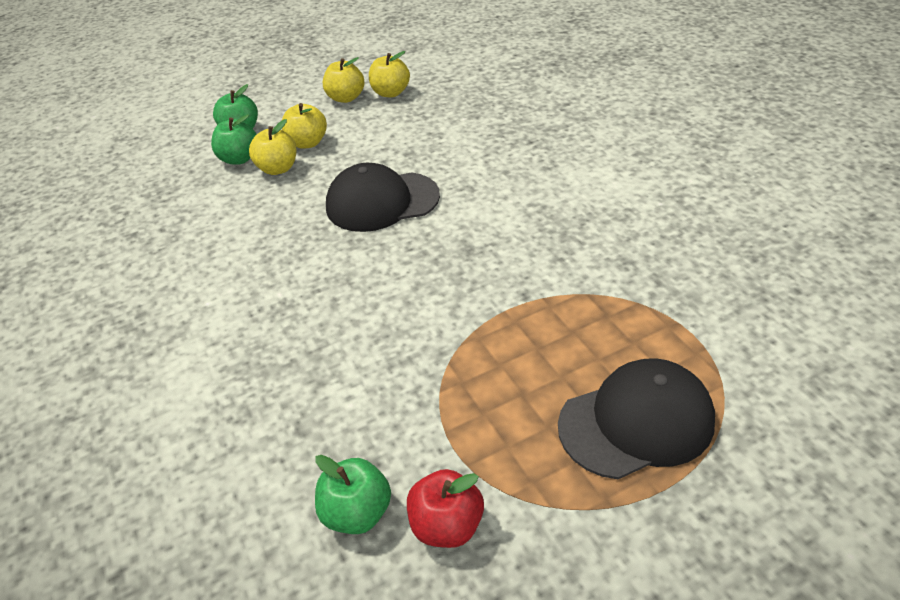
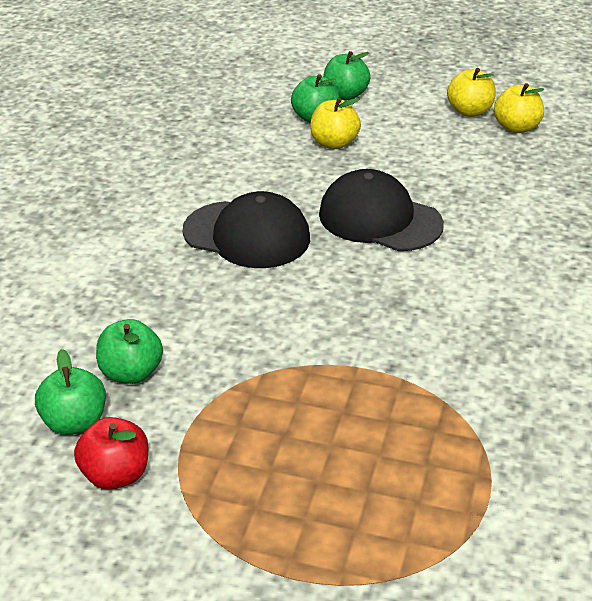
camera: 40 degrees right, 5 degrees down
yellow apple [282,103,327,149] -> none
black cap [558,358,715,479] -> black cap moved to [183,191,310,268]
none -> green apple [96,319,163,384]

